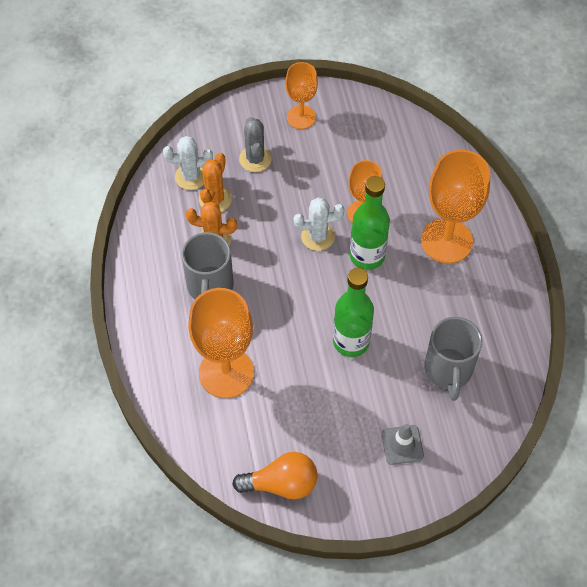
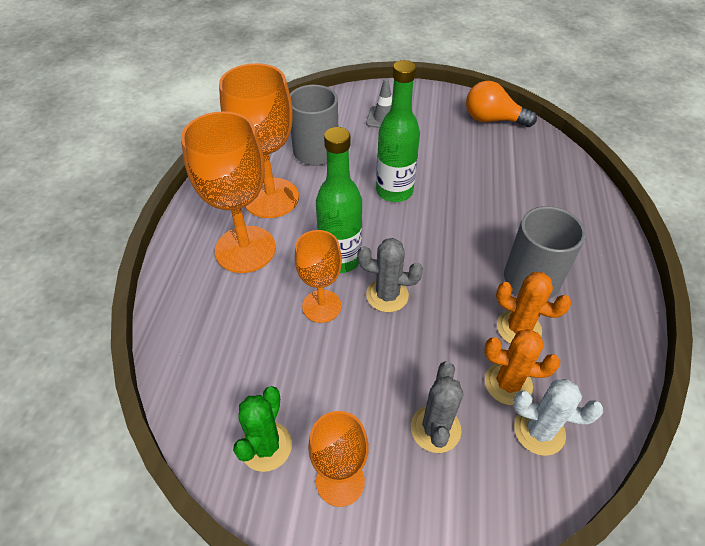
camera: 160 degrees left, 10 degrees down
orange goblet [188,288,254,398] -> orange goblet moved to [219,63,299,218]
orange cactus [199,153,232,212] -> orange cactus turned 60 degrees clockwise [484,329,560,405]
white cactus [294,197,344,251] -> grey cactus [357,238,423,312]
none -> green cactus [233,386,292,472]

